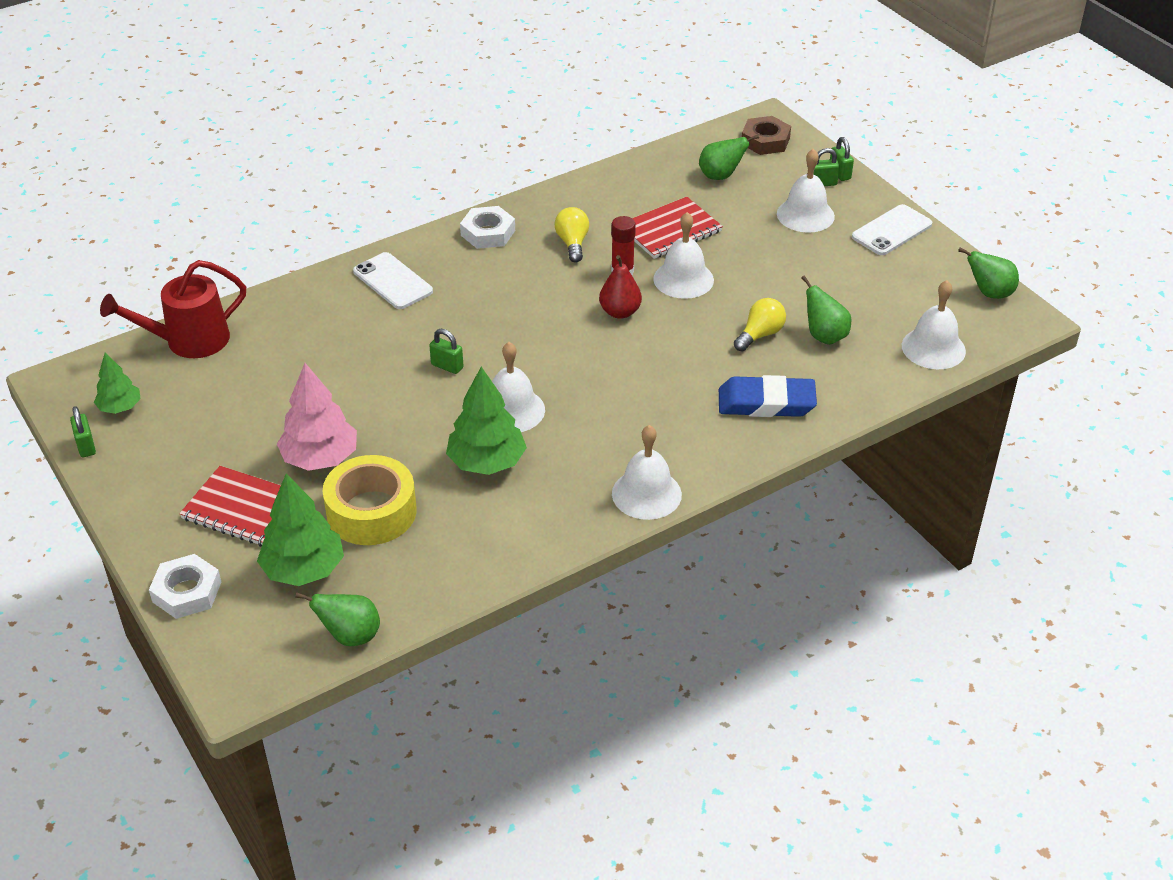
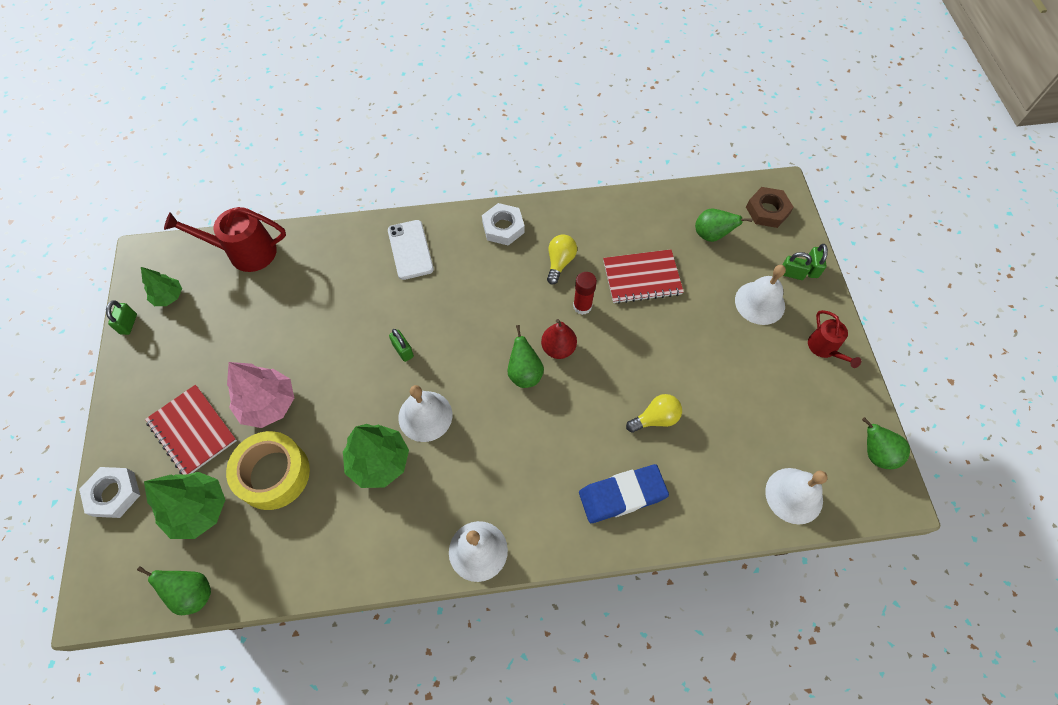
camera: 25 degrees right, 20 degrees up
white bell [653,212,714,299] -> none
blue eraser [719,375,817,417] -> blue eraser turned 45 degrees counterclockwise [579,464,669,523]
green pear [801,275,851,345] -> green pear moved to [507,325,544,388]
white phone [852,204,932,255] -> red watering can [808,310,861,368]

